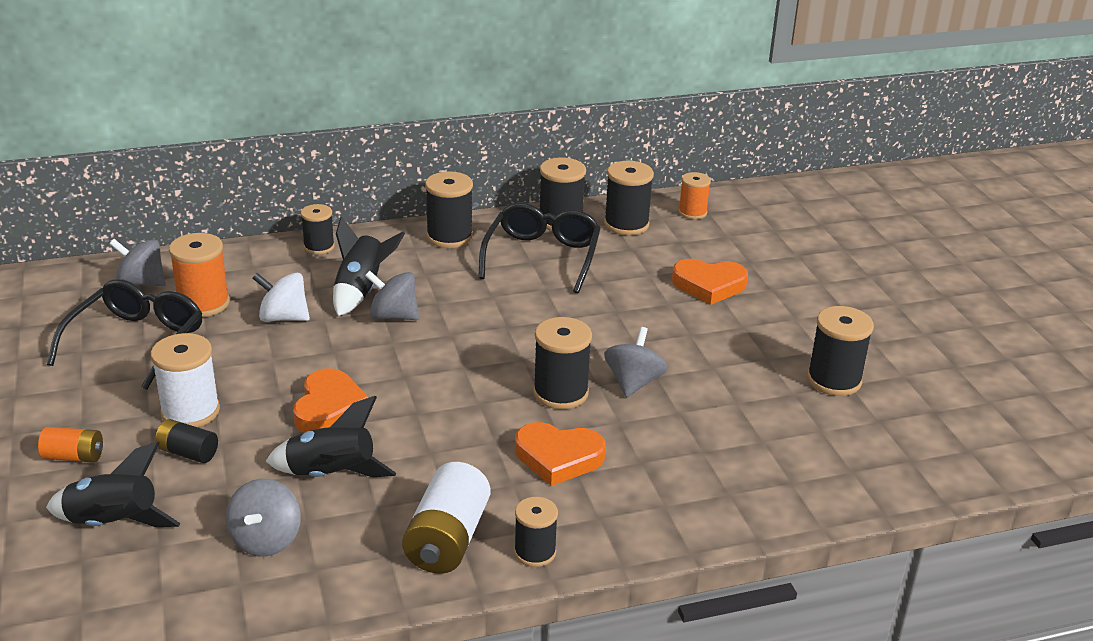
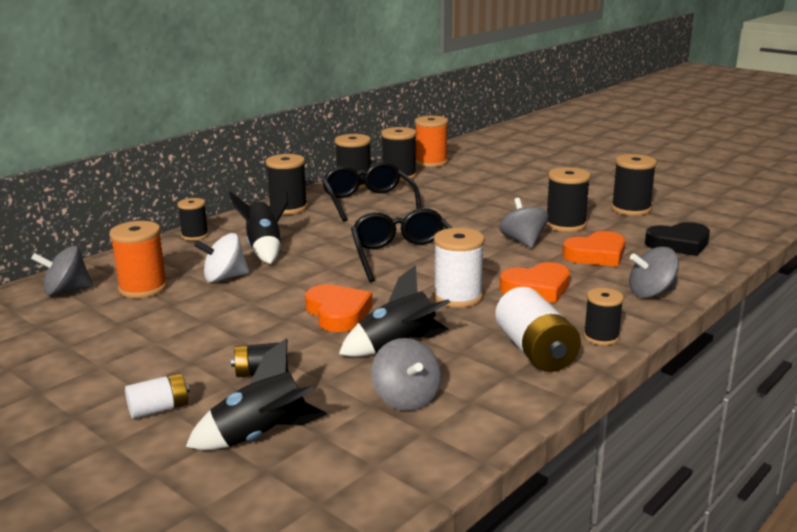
camera: 30 degrees left, 10 degrees down
orange battery [38,427,103,463] -> white battery [125,373,190,419]
black glasses [47,279,203,390] -> black glasses moved to [351,208,453,282]
white spool [151,333,220,427] -> white spool moved to [433,228,485,308]
grey spinning top [365,271,419,320] -> grey spinning top moved to [629,247,679,298]
black spool [533,317,592,409] -> black spool moved to [546,167,591,232]
orange heart [672,259,748,305] -> orange heart moved to [562,231,625,266]
orange spool [678,172,711,219] -> orange spool [415,116,448,167], size x1.55
none -> black heart [645,222,710,256]

